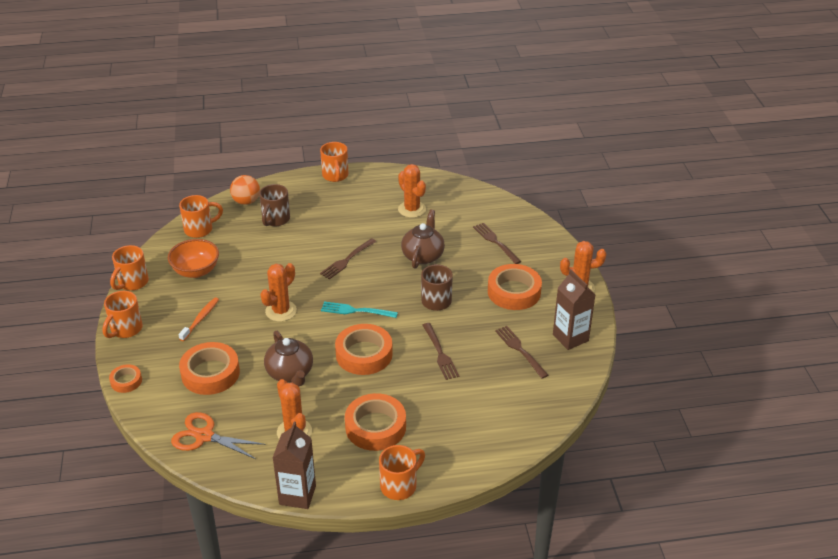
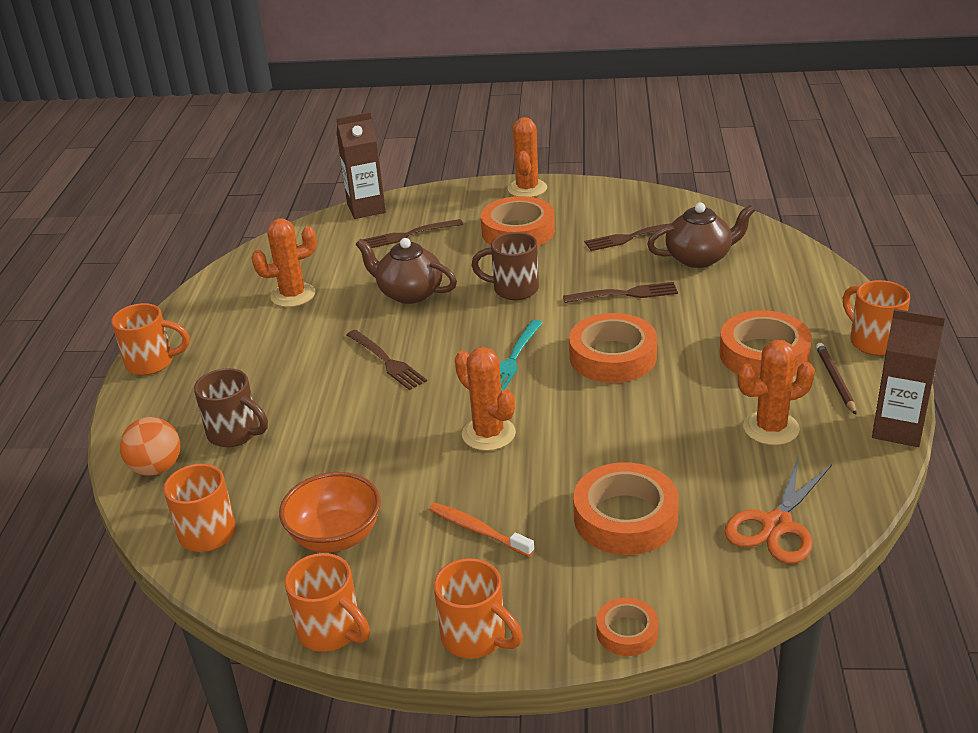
camera: 75 degrees left, 5 degrees down
brown teapot [264,331,313,386] -> brown teapot moved to [647,202,755,268]
brown carton [553,269,596,350] -> brown carton moved to [336,112,386,219]
none -> brown pencil [816,343,856,415]

